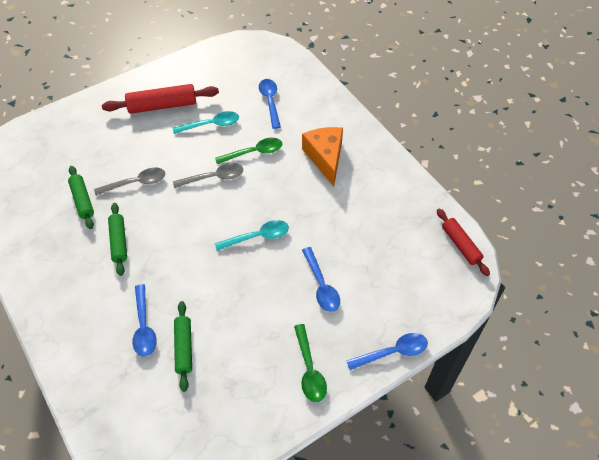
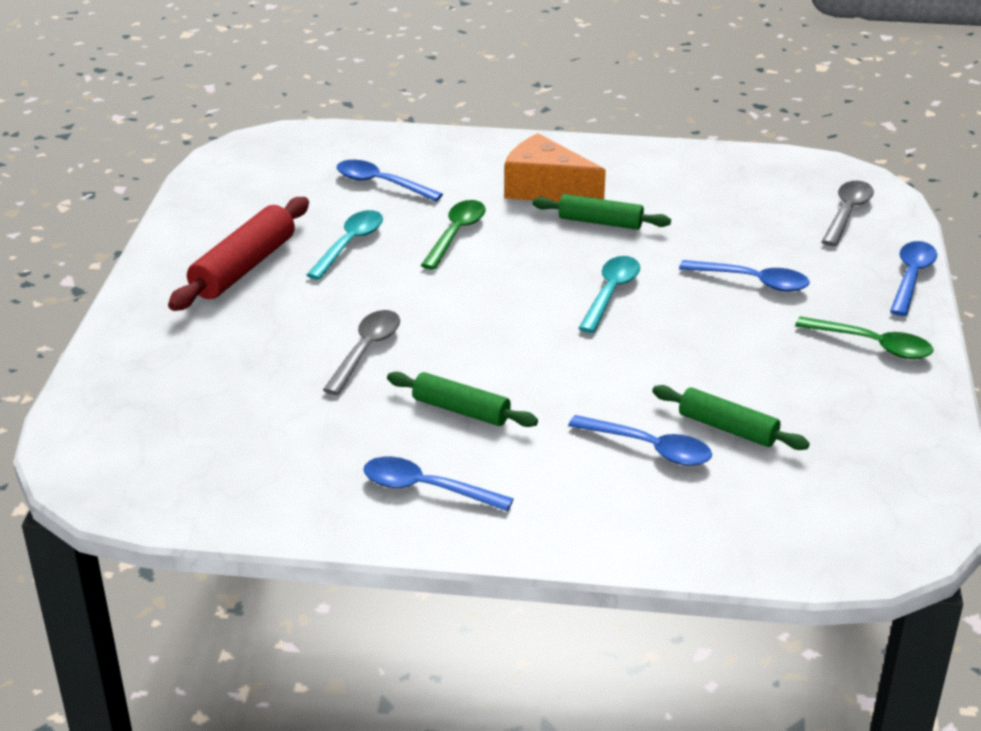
camera: 50 degrees left, 20 degrees down
green rolling pin [68,166,94,229] -> green rolling pin moved to [532,194,671,230]
grey spoon [173,163,243,188] -> grey spoon moved to [821,181,874,246]
red rolling pin [437,208,490,276] -> none
none -> blue spoon [363,457,514,512]

